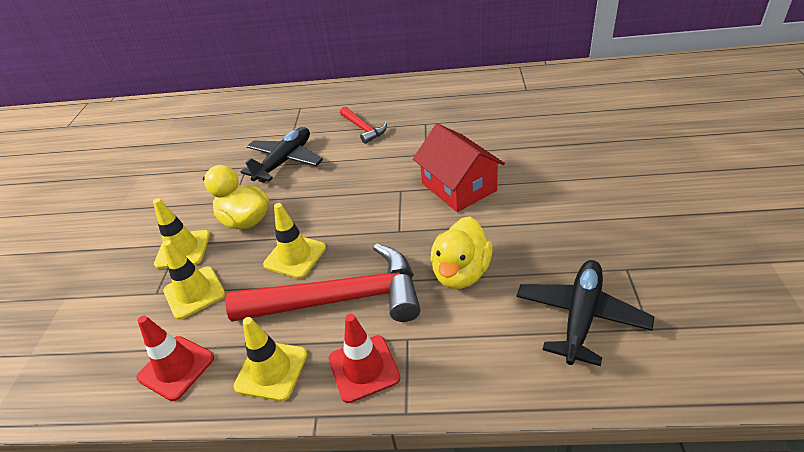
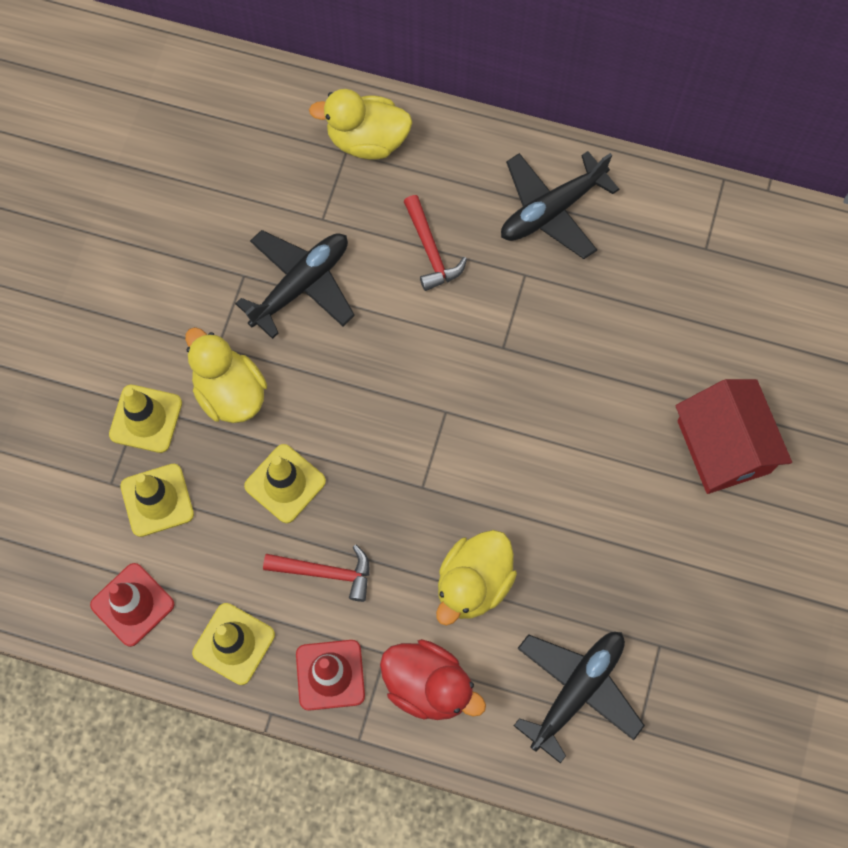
camera: 10 degrees right, 30 degrees up
red hammer [225,244,421,322] -> red hammer [263,545,369,602], size x0.49
red house [413,123,505,212] -> red house moved to [675,379,792,494]
none -> yellow duck [309,89,412,160]
none -> red duck [380,639,486,720]
none -> black plane [501,151,619,259]

